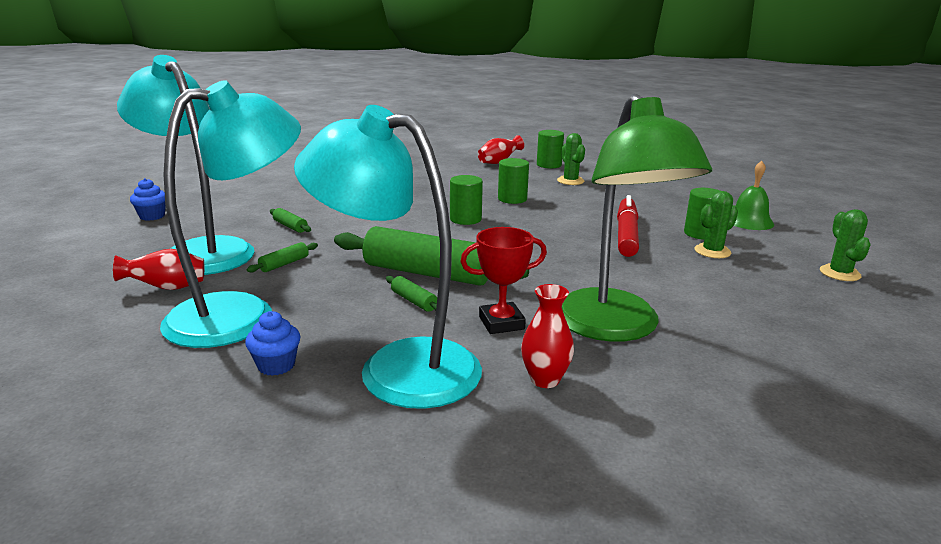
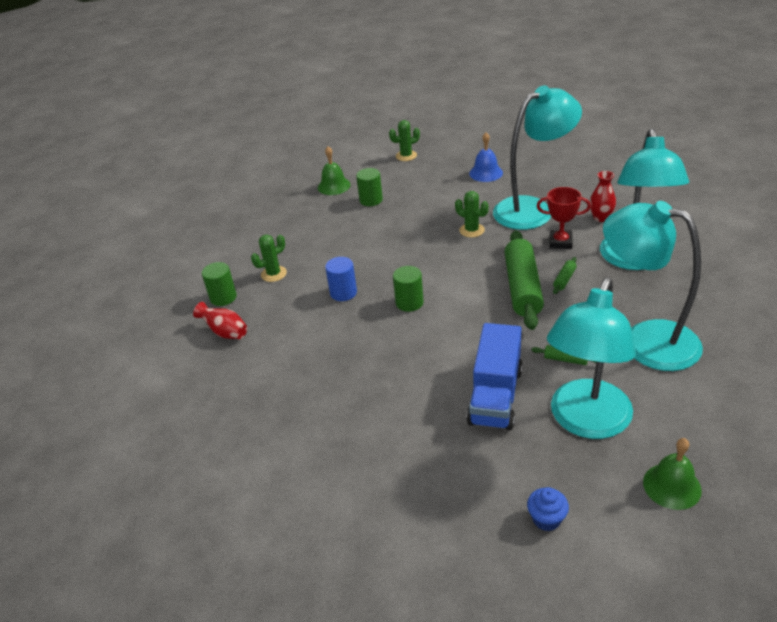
camera: 105 degrees left, 15 degrees up
red vase [113,249,204,290] -> none
blue cupcake [245,311,300,376] -> none
green rolling pin [270,208,311,233] -> blue truck [466,323,523,430]
red trophy [460,227,547,334] -> red trophy turned 45 degrees counterclockwise [537,187,591,249]
green cylinder [498,158,529,204] -> blue cylinder [325,257,357,301]
green lamp [562,94,712,342] -> turquoise lamp [493,85,582,230]
red marker [617,195,639,257] -> none
green cactus [694,191,738,258] -> green cactus moved to [455,191,489,238]
none -> blue bell [469,133,503,182]
none -> green bell [643,438,702,510]

